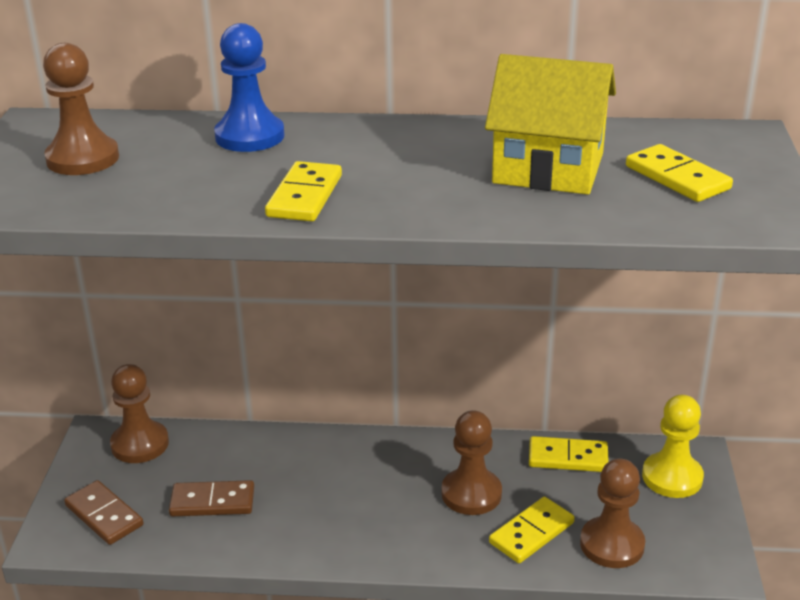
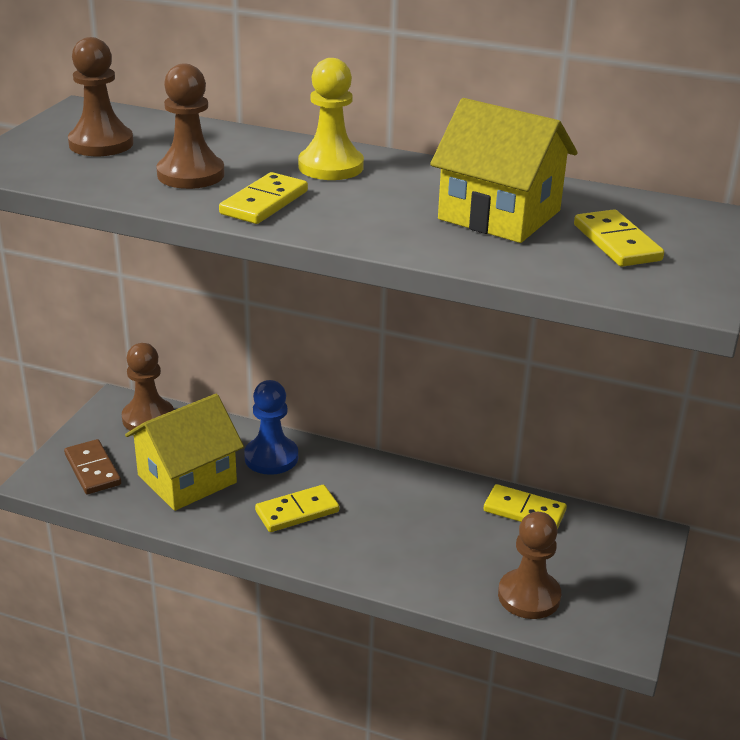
camera: 15 degrees right, 0 degrees up
brown domino [169,480,254,516] -> yellow house [125,394,244,511]
blue pawn [214,23,285,152] -> blue pawn moved to [244,380,298,475]
brown pawn [441,410,502,515] -> brown pawn moved to [156,63,225,189]
yellow domino [489,497,575,563] -> yellow domino moved to [255,485,339,532]
yellow pawn [642,395,704,498] -> yellow pawn moved to [298,58,364,180]

